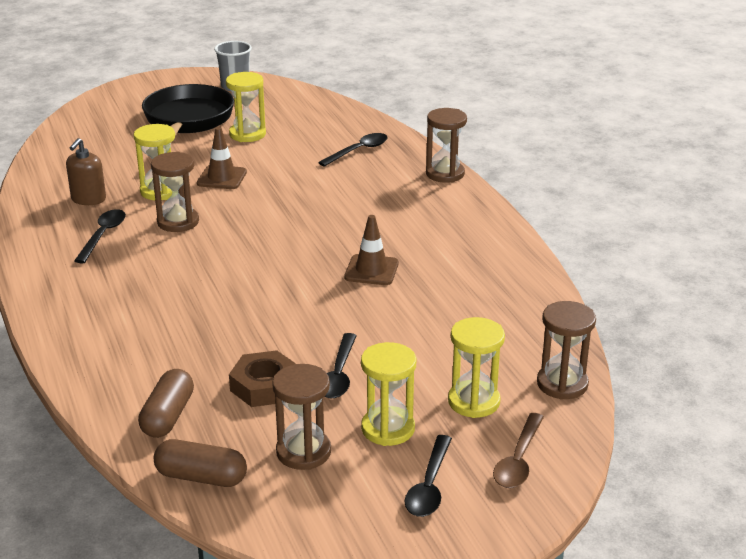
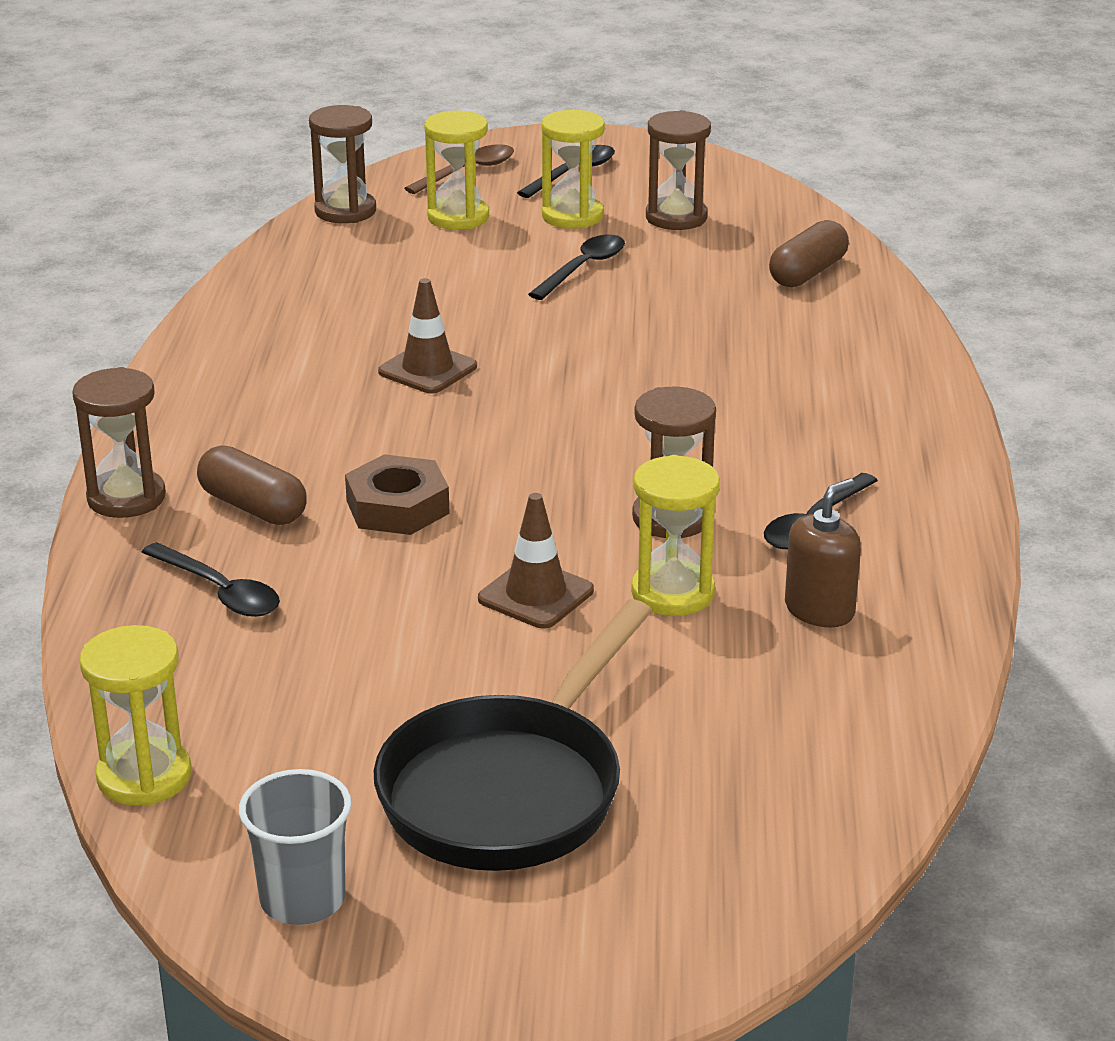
camera: 155 degrees left, 0 degrees up
brown capsule [154,439,247,487] -> brown capsule moved to [197,445,307,525]
yellow hourglass [226,72,266,142] -> yellow hourglass moved to [80,625,191,806]
brown nut [229,350,296,407] -> brown nut moved to [345,454,450,535]
black spoon [318,133,388,167] -> black spoon turned 120 degrees counterclockwise [141,542,280,617]

